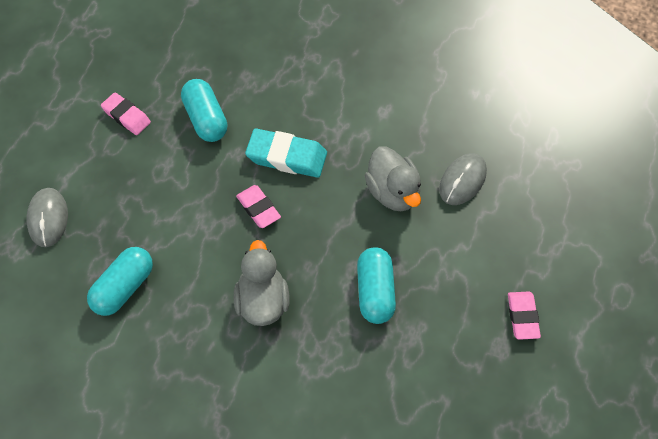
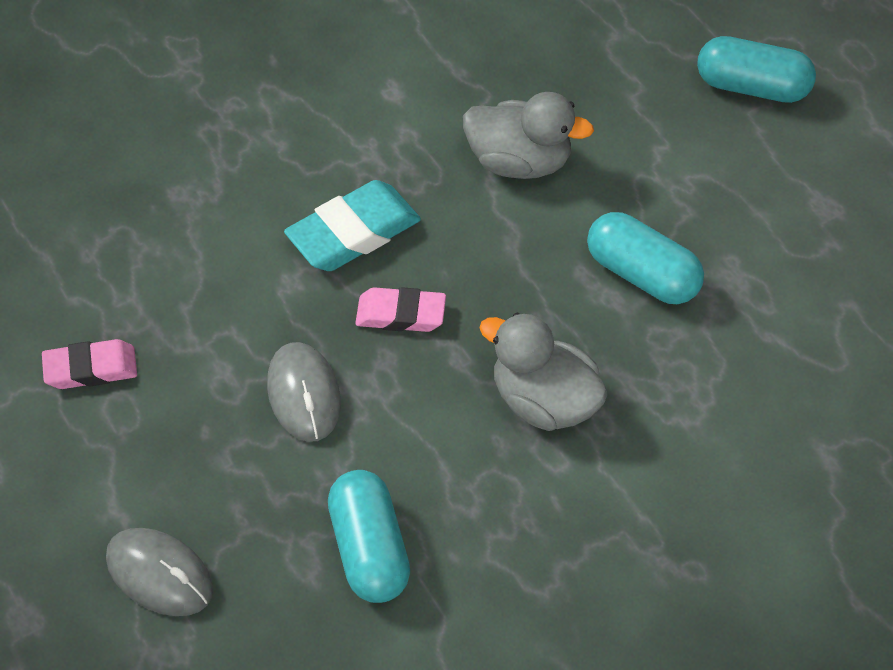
camera: 50 degrees left, 5 degrees down
turquoise capsule [181,79,228,142] -> turquoise capsule moved to [697,36,816,103]
grey mouse [439,153,487,205] -> grey mouse moved to [267,342,341,442]
pink eraser [508,291,541,340] -> none

